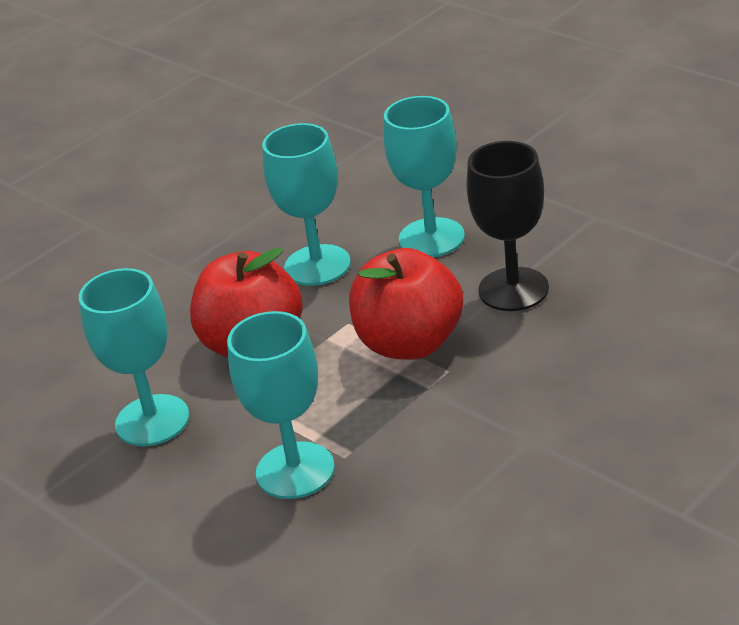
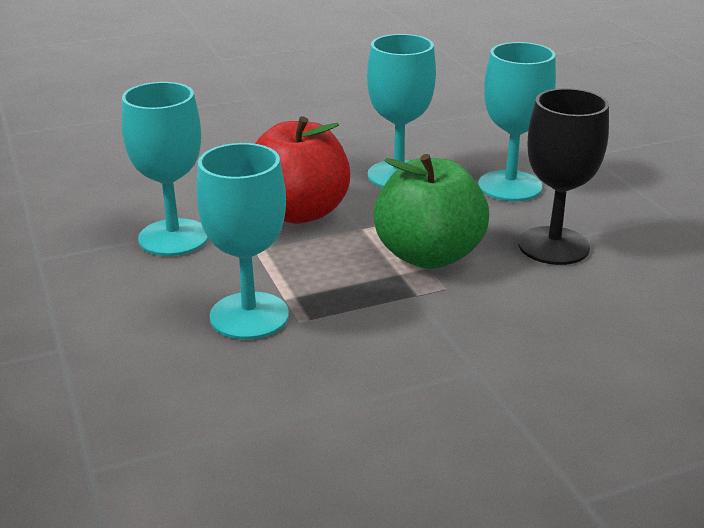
camera: 20 degrees right, 5 degrees down
red apple [349,248,463,360] -> green apple [373,154,489,269]

